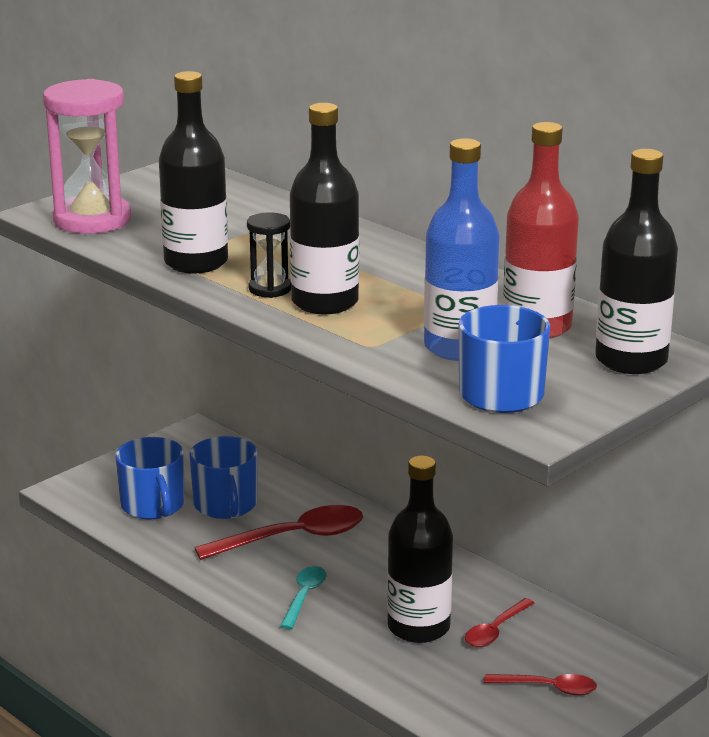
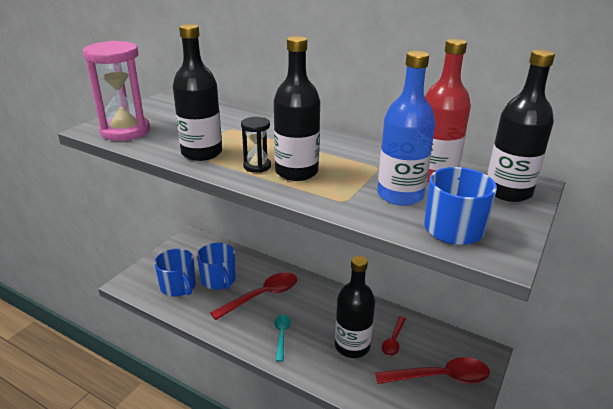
camera: 15 degrees left, 5 degrees up
red spoon [484,674,597,695] -> red spoon [375,357,490,384], size x1.77

